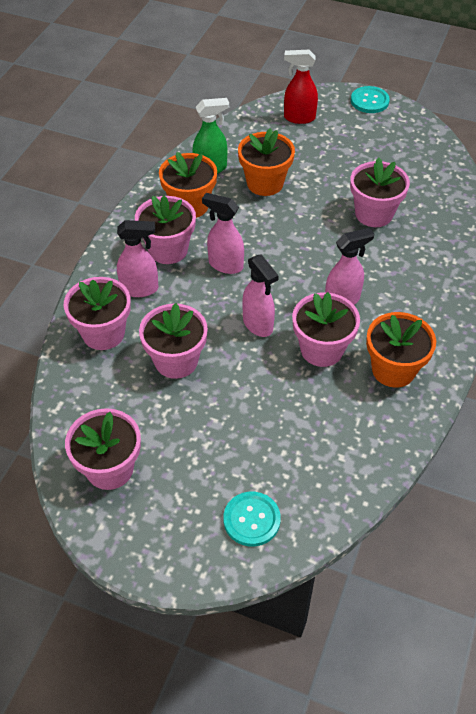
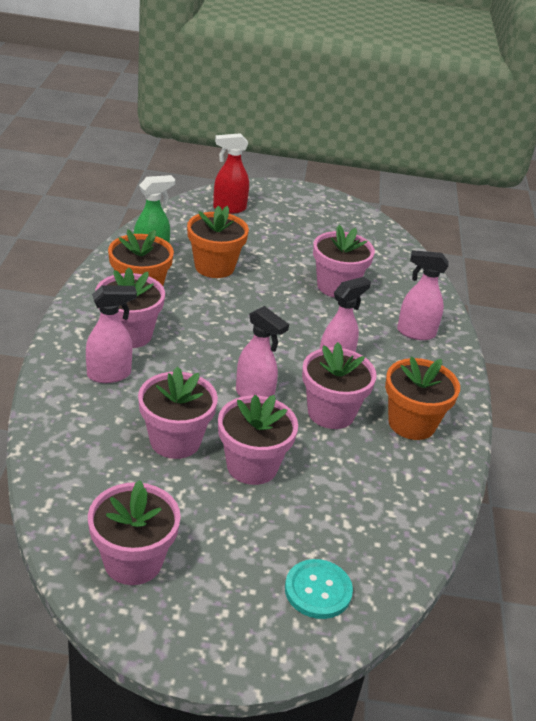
camera: 20 degrees left, 15 degrees down
pink flower pot [64,277,131,350] -> pink flower pot moved to [218,395,298,485]
pink spray bottle [202,193,244,274] -> pink spray bottle moved to [397,250,449,340]
turquoise button [351,86,390,113] -> none

